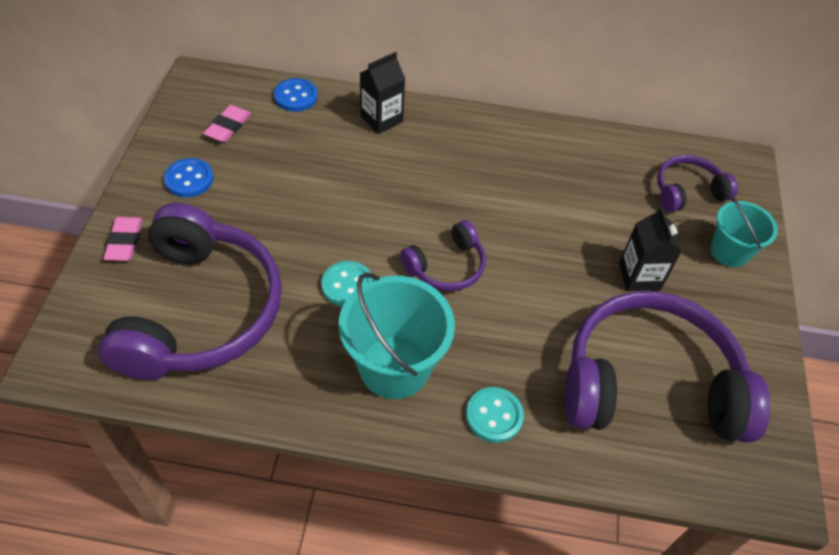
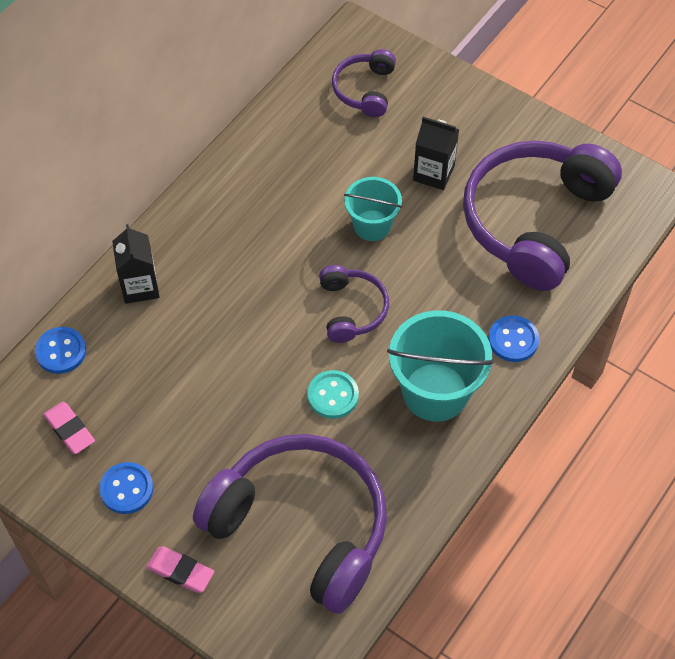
camera: 60 degrees left, 5 degrees up
turquoise button [466,387,524,443] -> blue button [489,315,539,362]
turquoise bucket [711,196,778,267] -> turquoise bucket moved to [344,177,402,241]

